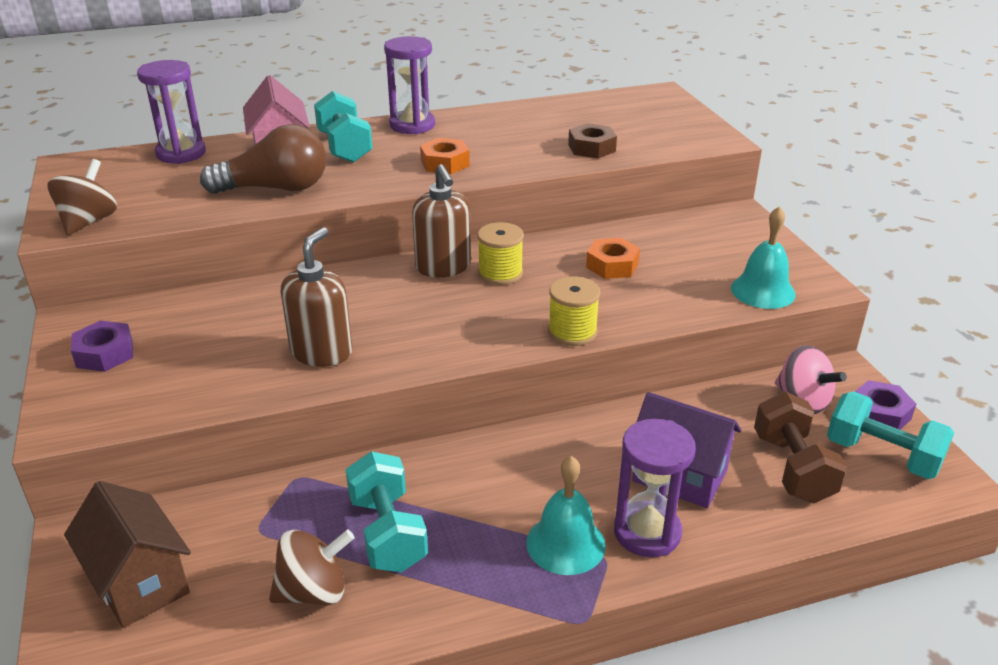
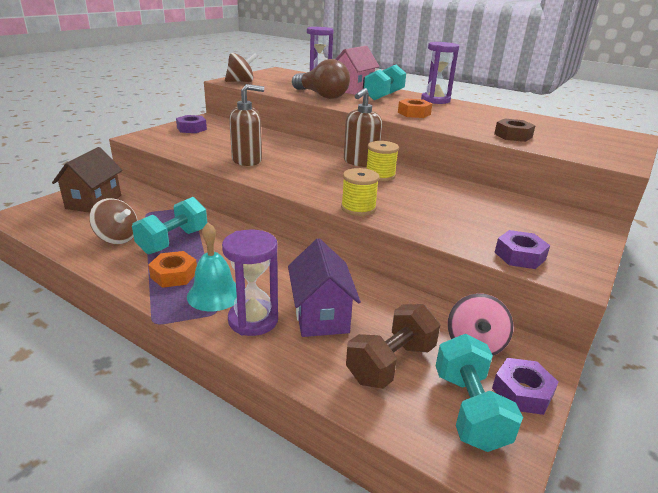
camera: 50 degrees right, 5 degrees down
orange nut [586,238,640,279] -> orange nut moved to [148,251,197,288]
turquoise bell [731,206,796,309] -> purple nut [495,230,550,269]

